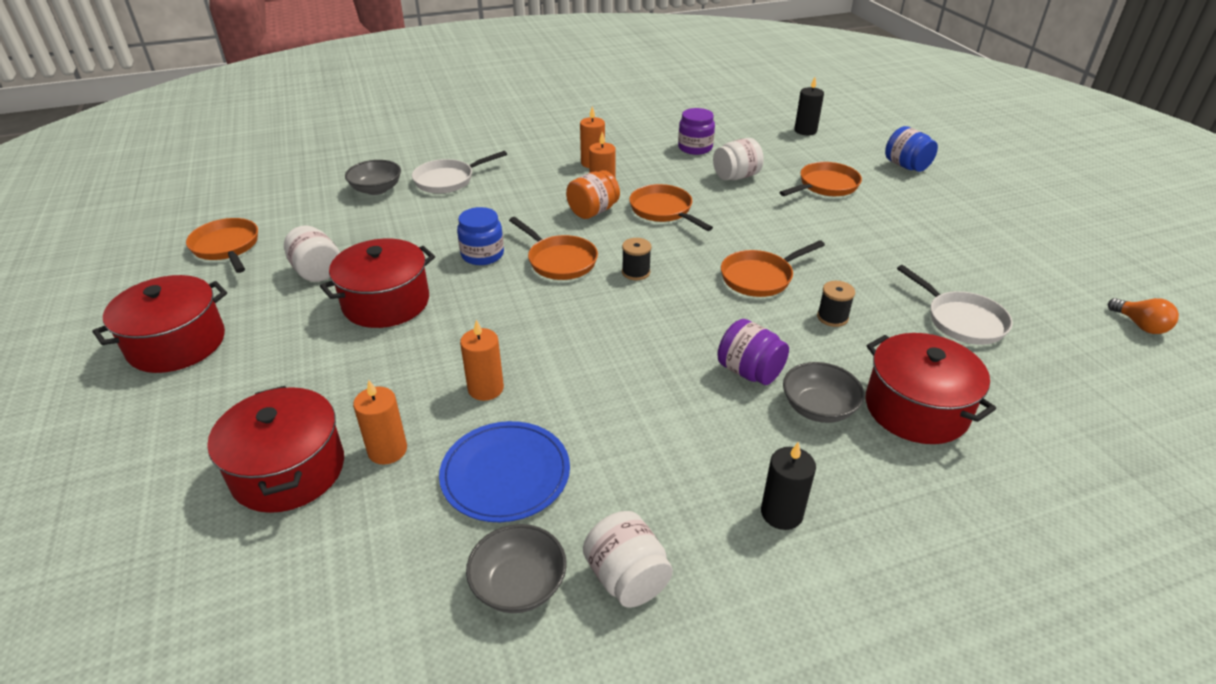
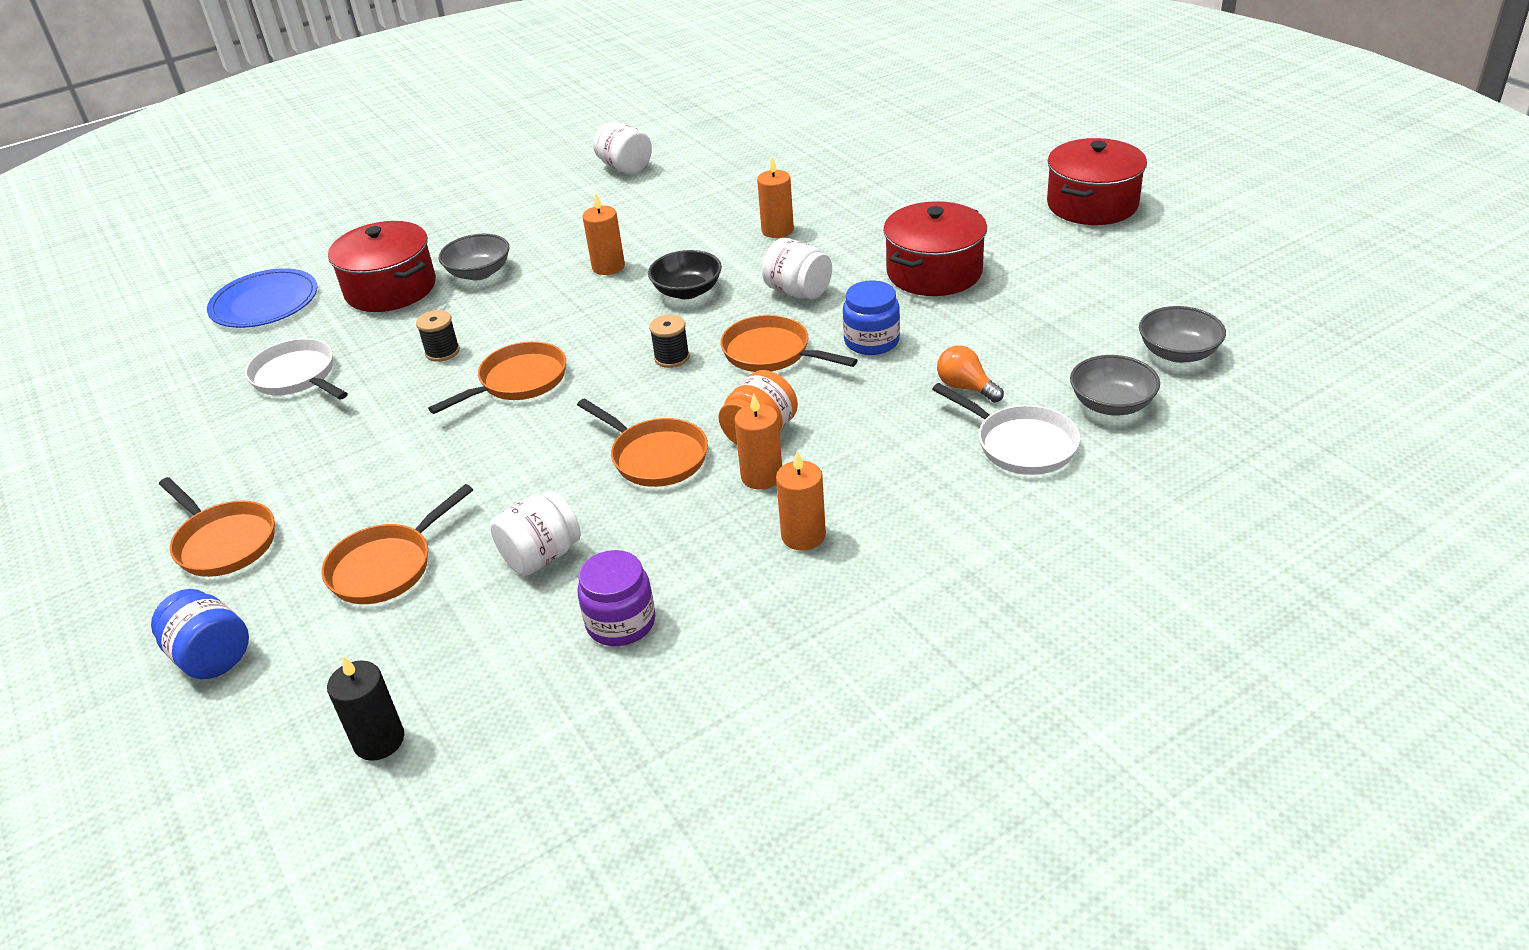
camera: 170 degrees right, 0 degrees up
orange pan [186,218,258,273] -> orange pan moved to [159,477,275,577]
red pot [207,386,344,513] -> none
white jar [284,225,340,282] -> white jar moved to [762,238,832,299]
orange candle [353,380,407,465] -> orange candle moved to [582,193,625,275]
white pan [412,151,507,194] -> white pan turned 90 degrees clockwise [932,383,1080,475]
blue plate [439,421,570,522] -> blue plate moved to [207,268,317,328]
grey bowl [466,524,567,613] -> grey bowl moved to [1139,306,1226,363]
purple jar [717,319,789,385] -> none
black candle [761,442,816,530] -> none
orange light bulb [1108,298,1179,334] -> orange light bulb moved to [937,345,1004,402]
none -> black bowl [648,250,722,299]

